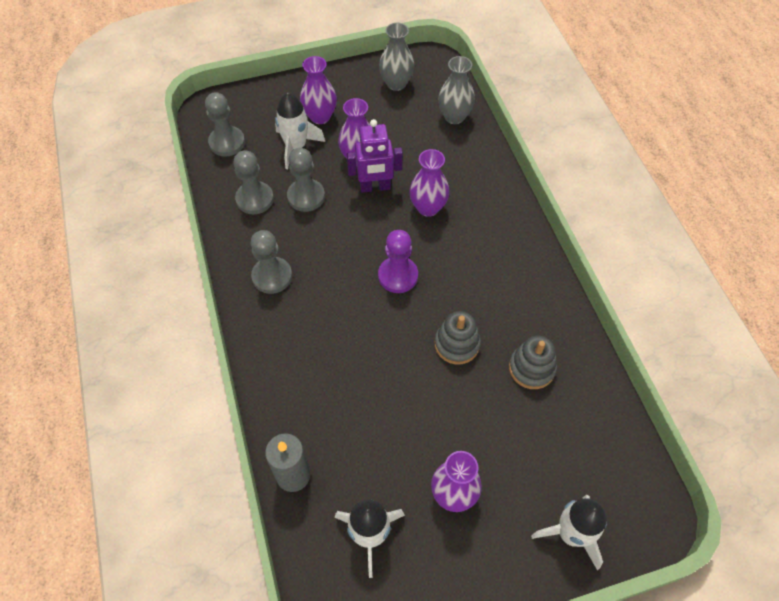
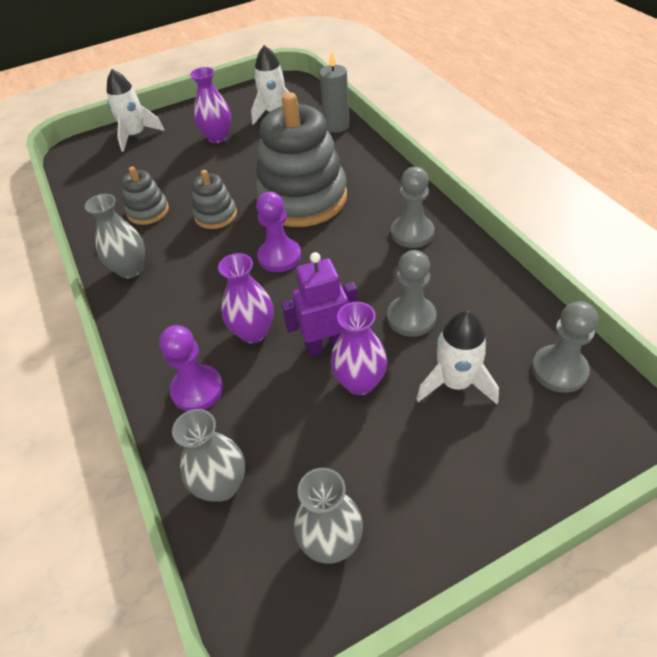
camera: 175 degrees right, 10 degrees down
grey pawn [234,150,274,214] -> none
purple vase [300,56,337,124] -> none
none -> grey vase [85,194,145,278]
none -> purple pawn [159,325,223,411]
none -> grey stacking toy [255,92,347,227]

